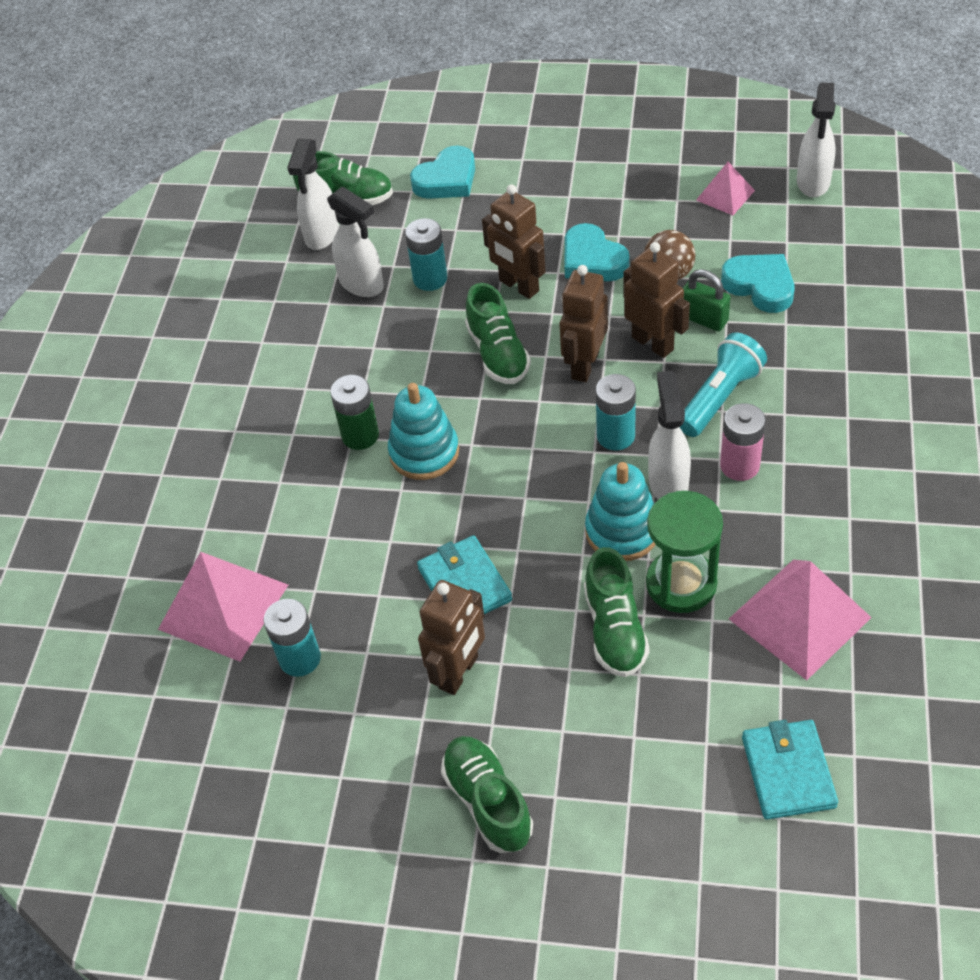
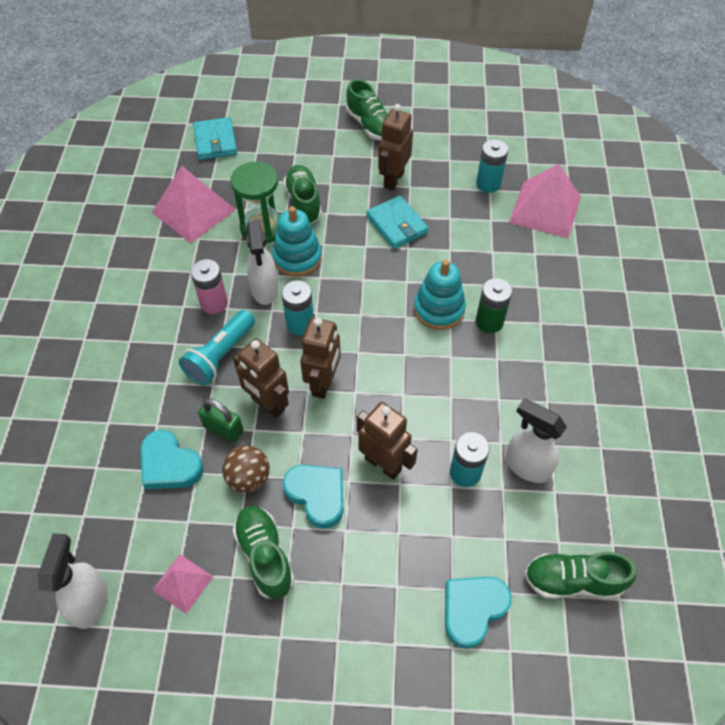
camera: 170 degrees right, 5 degrees up
white spray bottle [287,138,339,250] -> none
green shoe [465,283,531,384] -> green shoe moved to [232,506,294,599]

